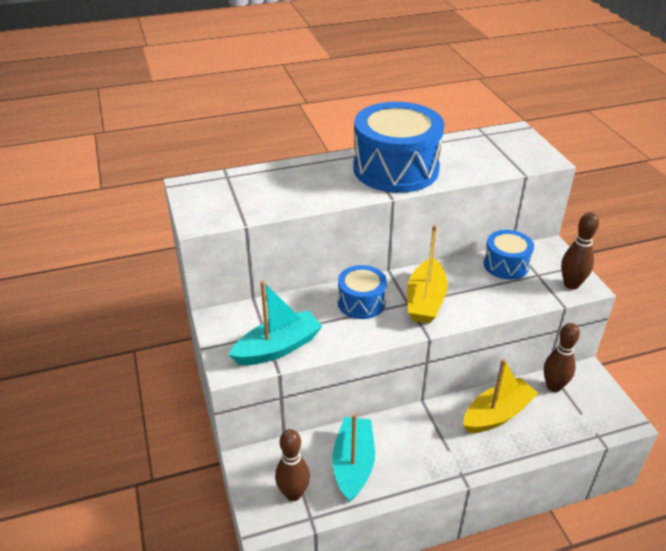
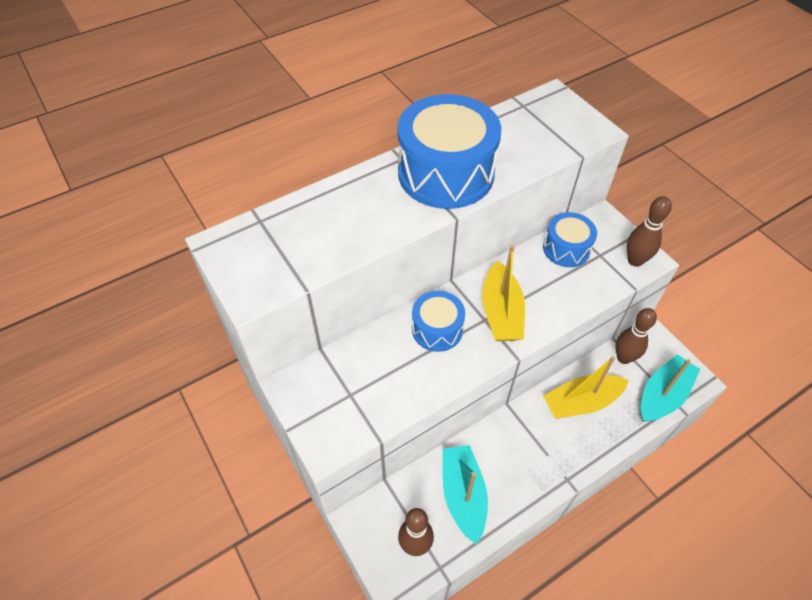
camera: 15 degrees left, 15 degrees up
turquoise boat [229,281,322,365] -> turquoise boat moved to [641,354,700,422]
yellow boat [463,359,539,433] -> yellow boat turned 150 degrees counterclockwise [543,356,629,419]

